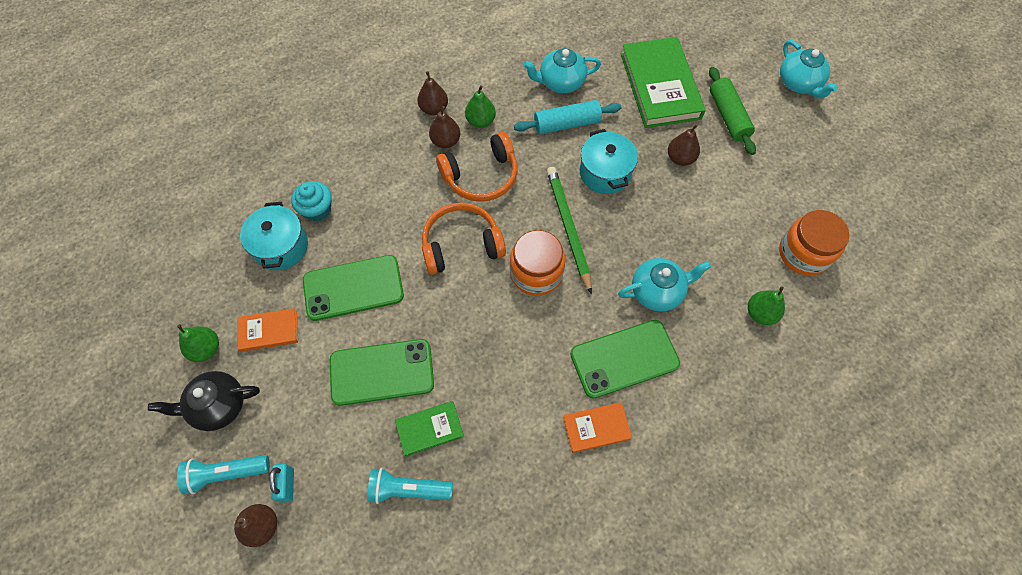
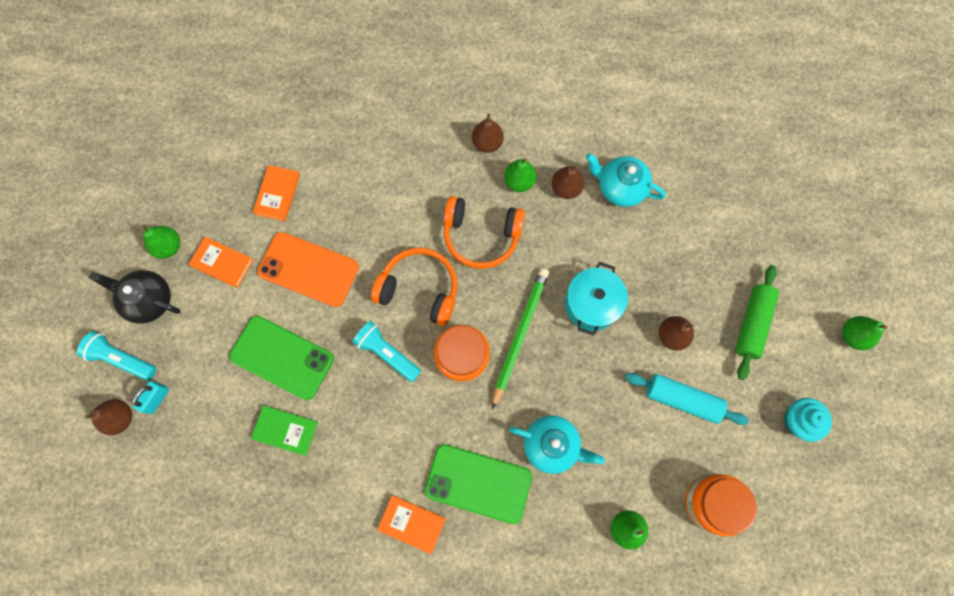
camera: 35 degrees right, 10 degrees up
turquoise pot [240,202,308,270] -> orange book [253,165,300,221]
turquoise cupcake [291,181,332,222] -> turquoise cupcake moved to [784,398,832,442]
green phone [303,255,404,321] -> orange phone [257,232,359,307]
turquoise flashlight [367,468,453,504] -> turquoise flashlight moved to [352,321,421,382]
brown pear [429,106,460,148] -> brown pear moved to [552,165,584,199]
turquoise rolling pin [514,100,621,134] -> turquoise rolling pin moved to [625,373,749,425]
green book [621,37,706,128] -> none
turquoise teapot [780,40,838,99] -> green pear [842,316,887,350]

